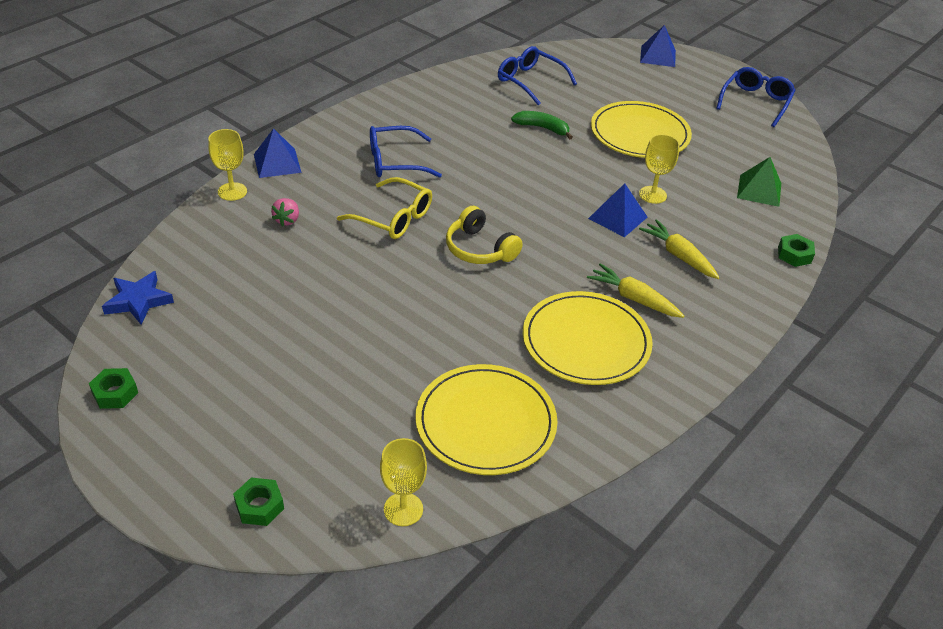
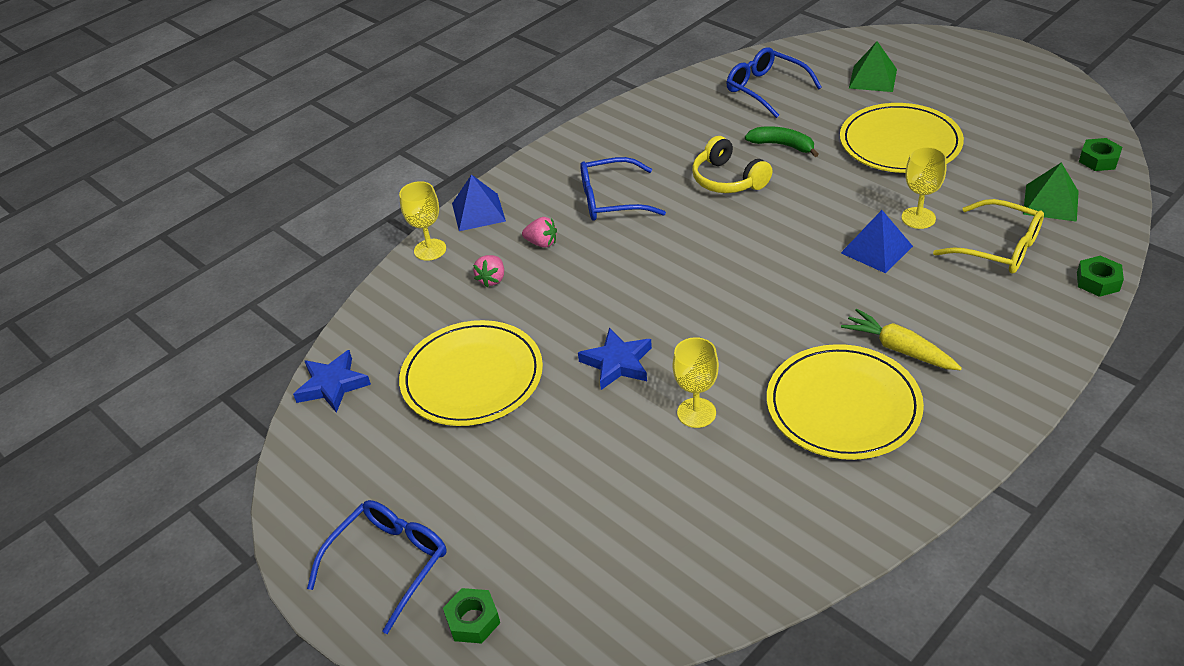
camera: 10 degrees right, 0 degrees up
green nut [89,368,138,409] -> green nut moved to [1079,138,1122,171]
yellow glasses [337,177,432,239] -> yellow glasses moved to [933,199,1044,274]
yellow goblet [380,438,427,526] -> yellow goblet moved to [673,337,719,428]
yellow plate [415,364,557,475] -> yellow plate moved to [399,320,543,426]
yellow headphones [446,206,523,264] -> yellow headphones moved to [692,136,773,193]
yellow carrot [639,219,720,279] -> none
blue pyramid [640,25,676,67] -> none
blue glasses [716,67,796,127] -> blue glasses moved to [307,500,447,634]
none -> pink strawberry [522,217,557,248]
none -> blue star [578,328,652,390]
none -> green pyramid [849,41,897,92]

